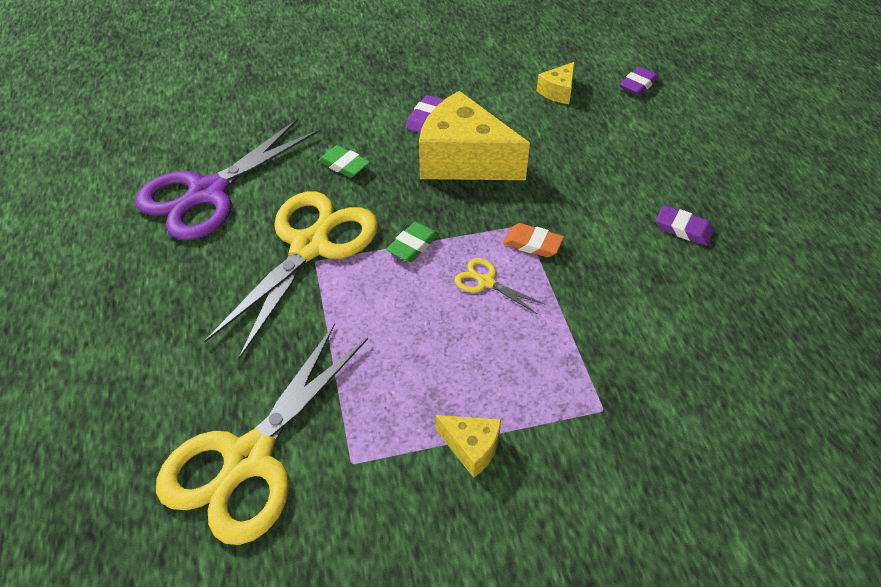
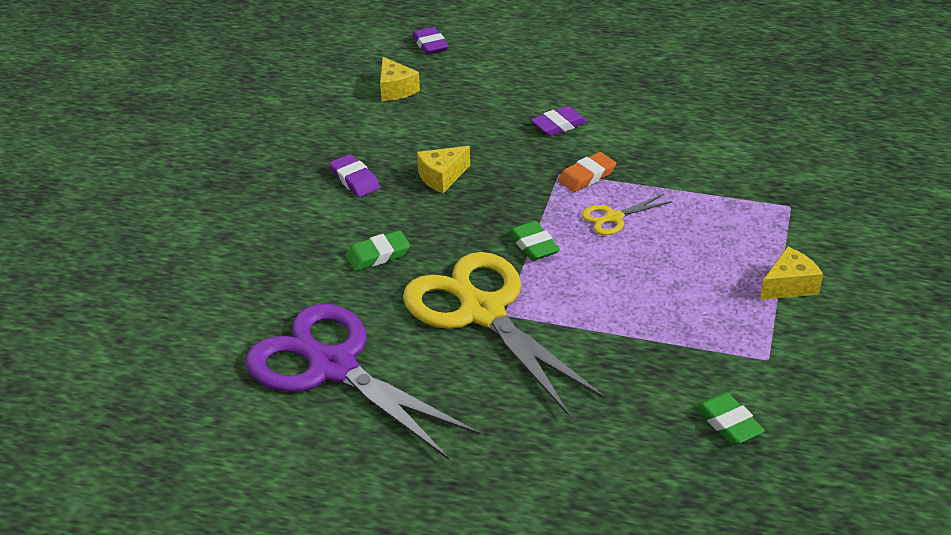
camera: 60 degrees left, 10 degrees down
purple scissors [135,119,320,240] -> purple scissors turned 150 degrees clockwise [246,304,480,460]
yellow scissors [156,323,368,545] -> green eraser [696,392,765,445]
yellow cheese [419,91,530,180] -> yellow cheese [417,146,470,193], size x0.46
purple eraser [656,205,714,246] -> purple eraser moved to [531,106,587,136]

